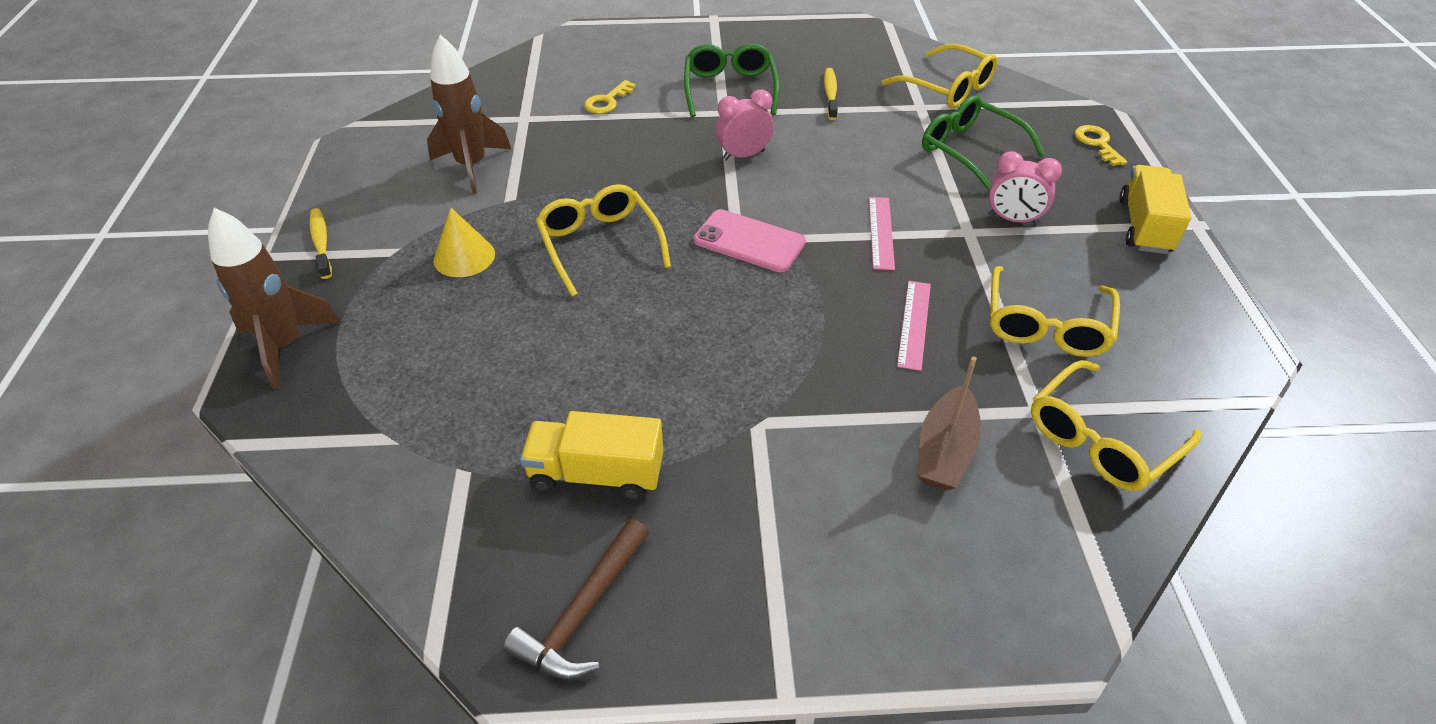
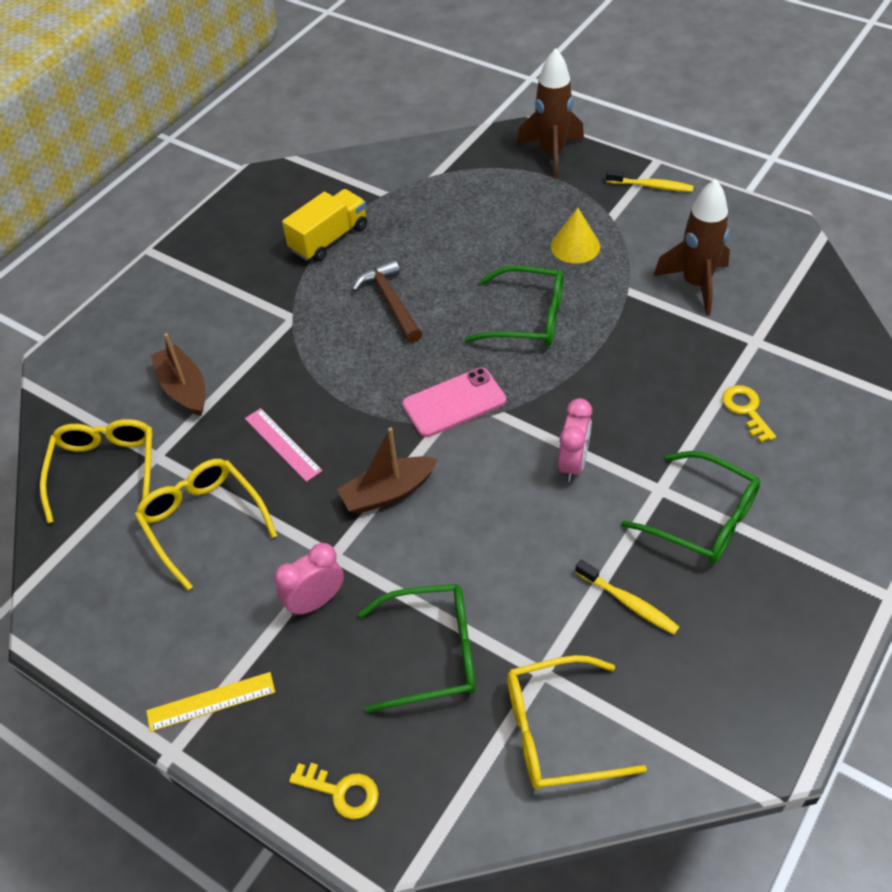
camera: 130 degrees right, 5 degrees up
brown hammer [503,519,649,679] -> brown hammer moved to [352,259,422,343]
yellow glasses [536,184,671,297] -> green glasses [464,266,563,346]
pink ruler [869,197,895,270] -> brown boat [337,427,438,514]
yellow truck [1119,165,1191,254] -> yellow ruler [146,672,275,732]

